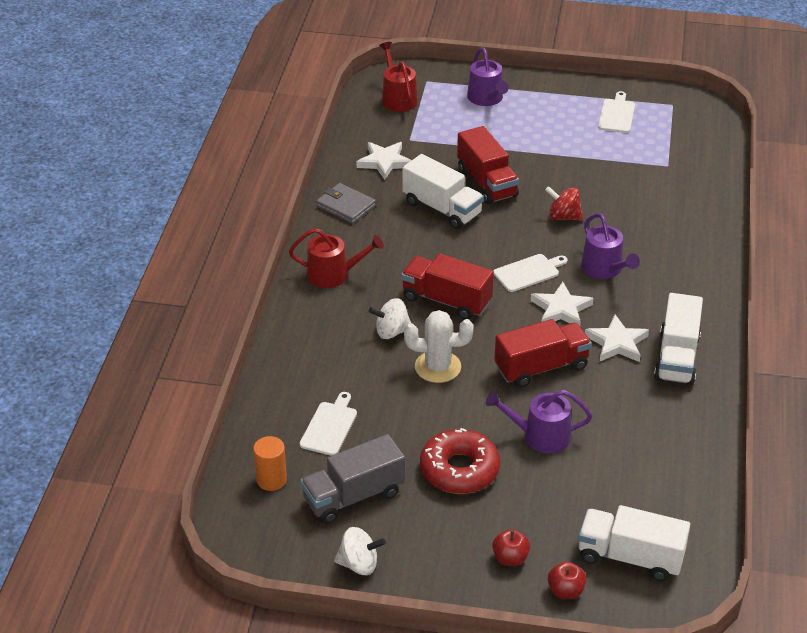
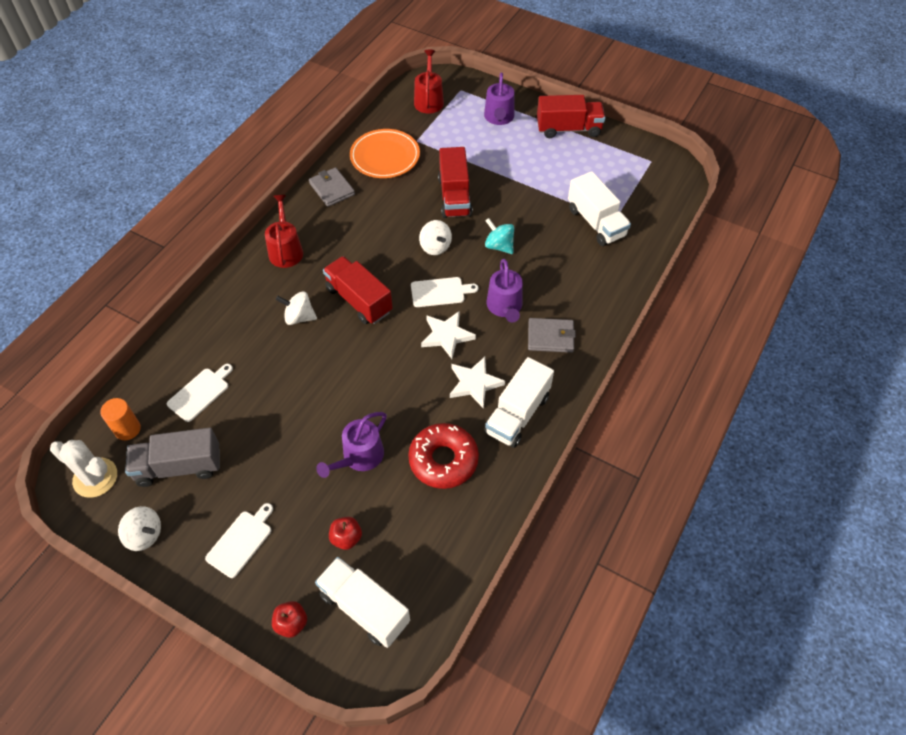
camera: 20 degrees right, 15 degrees up
red watering can [289,228,384,288] -> red watering can turned 120 degrees counterclockwise [265,195,303,268]
white star [357,142,412,180] -> orange plate [350,129,420,178]
white truck [402,154,484,229] -> white truck moved to [568,171,631,246]
white cactus [404,310,474,383] -> white cactus moved to [50,440,117,498]
red donut [420,428,500,494] -> red donut moved to [408,423,479,489]
purple watering can [486,390,592,453] -> purple watering can turned 75 degrees counterclockwise [316,412,387,478]
red apple [492,529,530,566] -> red apple moved to [329,517,362,550]
red truck [494,319,592,388] -> red truck moved to [537,95,605,138]
red spinning top [545,186,583,221] -> turquoise spinning top [485,218,514,254]
white cutting board [598,91,635,133] -> white cutting board moved to [205,503,273,578]
none -> white spinning top [419,220,452,255]
none -> grey wallet [528,318,576,353]

